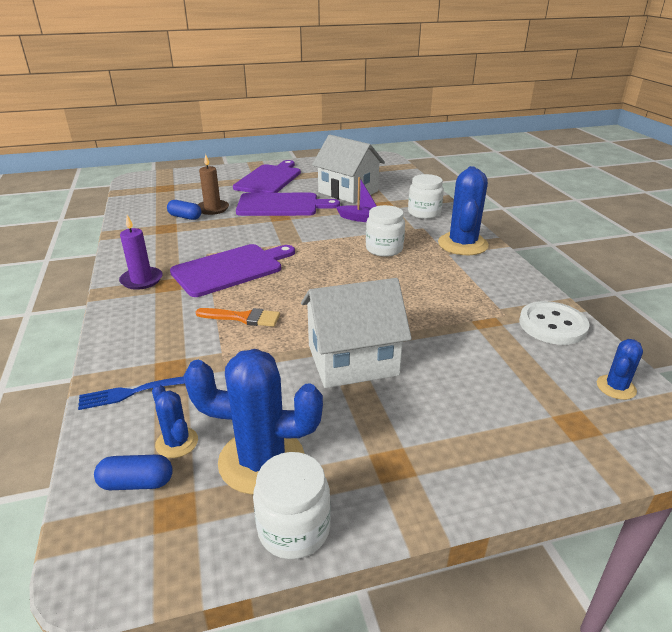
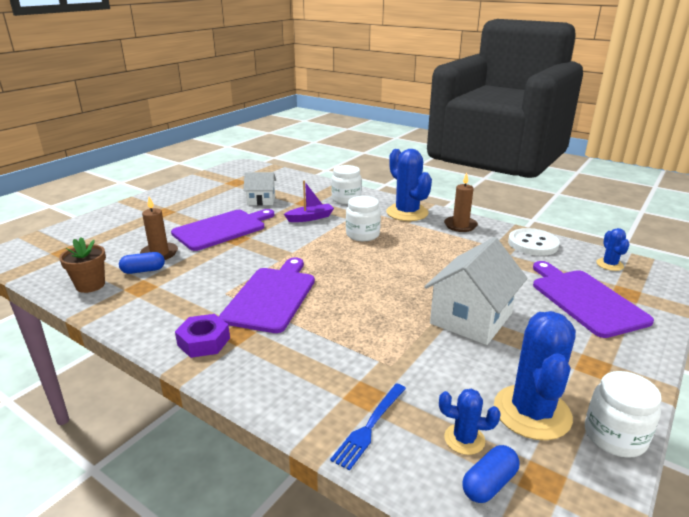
camera: 40 degrees left, 5 degrees down
purple candle [119,215,163,290] -> purple nut [175,314,230,358]
blue cactus [184,349,323,495] -> blue cactus turned 45 degrees counterclockwise [494,311,576,440]
orange brush [196,308,280,327] -> none
purple cutting board [233,160,301,193] -> purple cutting board moved to [533,261,654,338]
white house [312,135,385,203] -> white house [243,172,276,205], size x0.58
none -> brown flower pot [59,237,106,293]
none -> brown candle [444,173,478,232]

